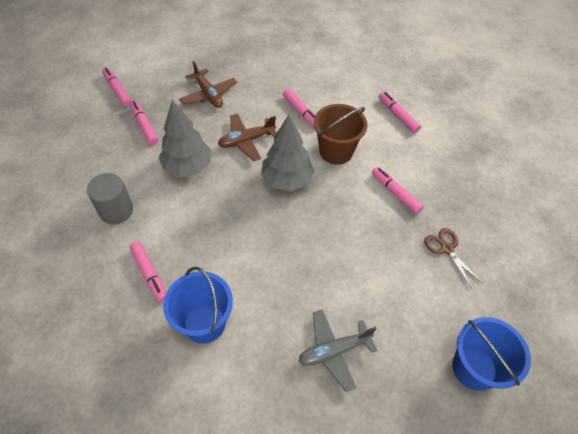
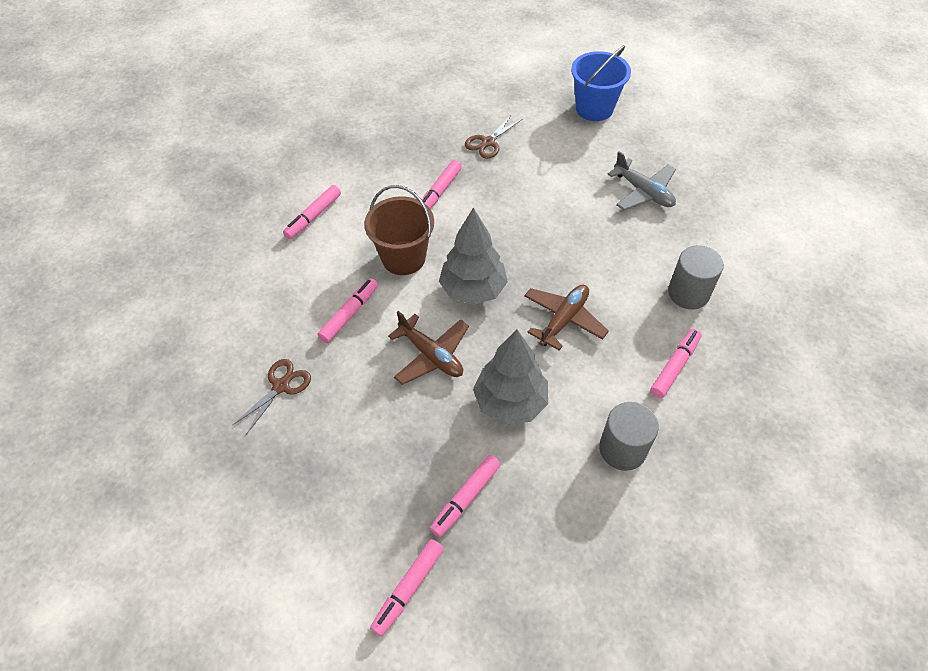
camera: 110 degrees left, 0 degrees up
blue bucket [163,267,233,344] -> grey cylinder [668,245,724,309]
brown plane [179,61,237,108] -> brown plane moved to [524,285,609,351]
none -> brown scissors [232,359,311,435]

